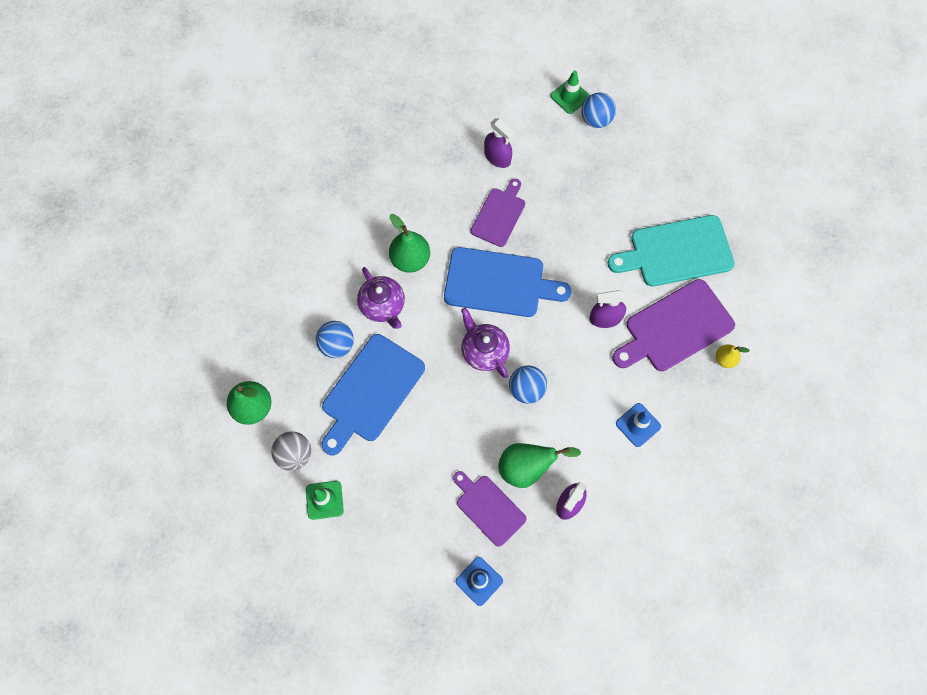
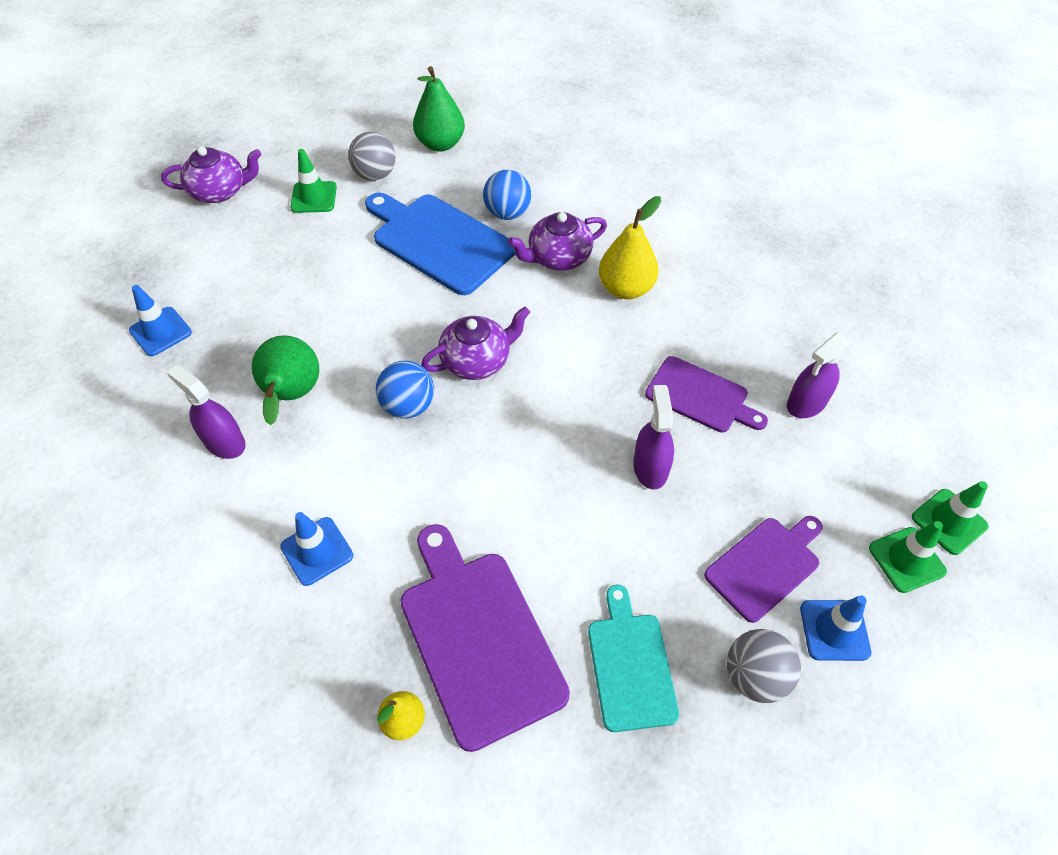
camera: 95 degrees right, 15 degrees down
green pear [389,214,430,273] -> yellow pear [599,196,661,299]
blue cutting board [444,247,571,317] -> none
purple cutting board [453,471,527,547] -> purple cutting board moved to [704,516,823,623]
blue ball [581,93,616,128] -> green traffic cone [869,521,947,593]
purple spray bottle [589,290,626,328] -> purple spray bottle moved to [633,385,674,490]
turquoise cutting board [608,215,735,287] -> turquoise cutting board [588,585,679,732], size x0.62
none -> purple teapot [161,146,261,203]
none -> grey ball [727,629,801,703]
none -> blue traffic cone [800,595,871,661]

